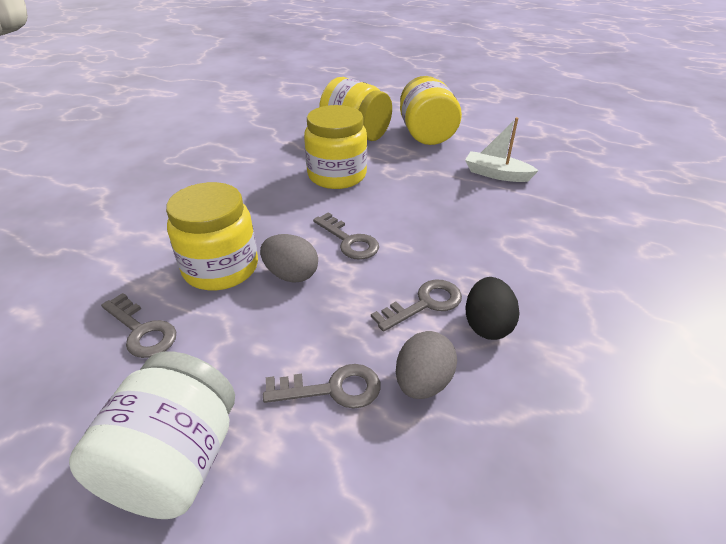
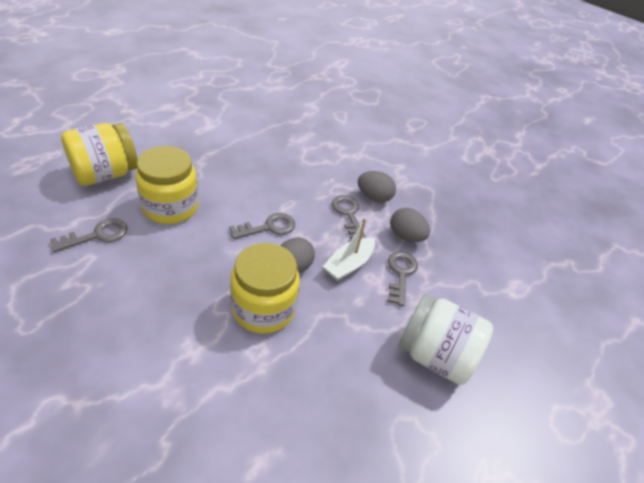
camera: 80 degrees left, 5 degrees up
grey key [101,293,176,358] -> grey key moved to [50,218,128,252]
yellow jar [400,76,462,145] -> none
white boat [465,117,539,182] -> white boat moved to [323,218,375,281]
black egg [465,277,520,340] -> grey egg [358,171,396,203]

